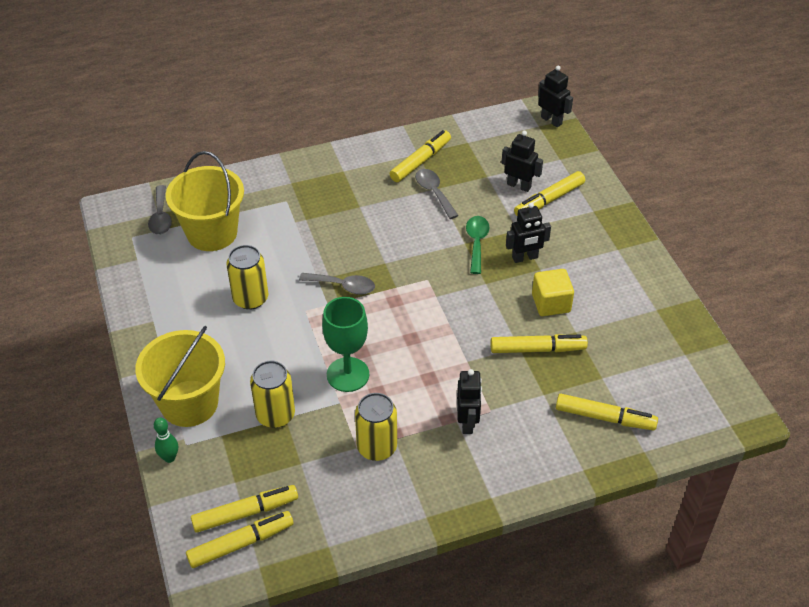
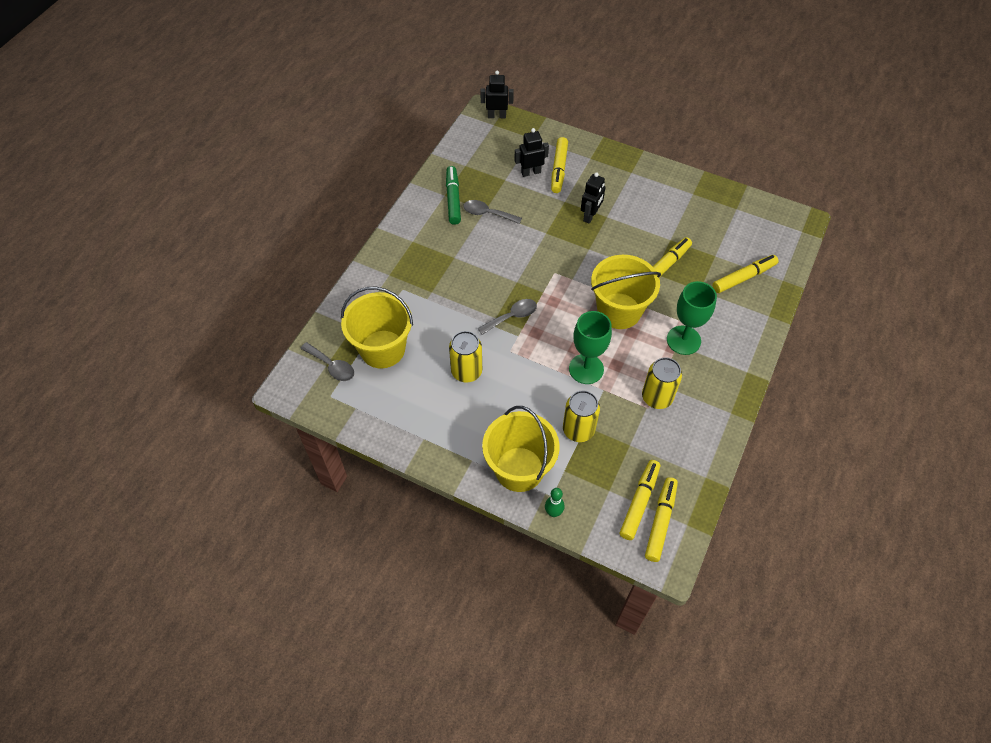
camera: 45 degrees left, 10 degrees up
yellow marker [390,130,451,182] -> green marker [446,166,461,225]
black robot [457,369,482,434] -> green goblet [667,281,717,355]
green spoon [466,216,489,274] -> none
yellow cube [532,269,574,316] -> none
none -> yellow bucket [591,255,661,329]

